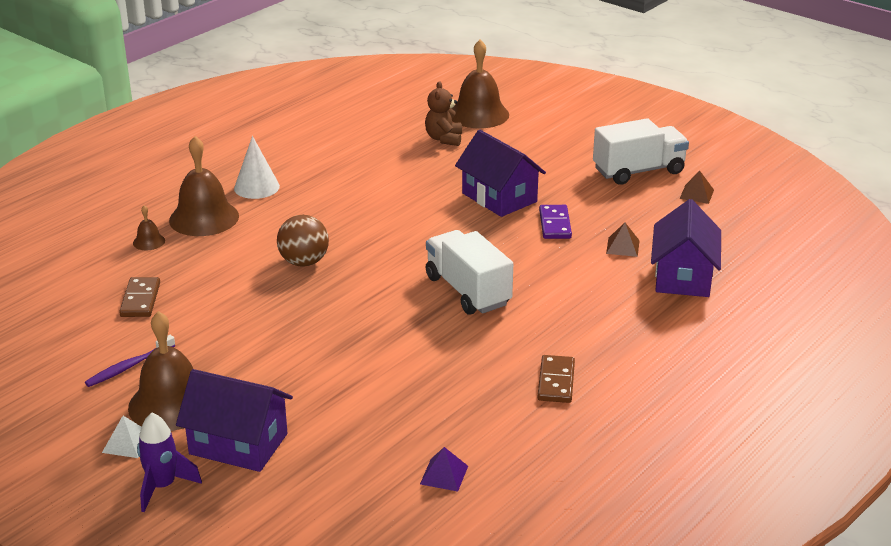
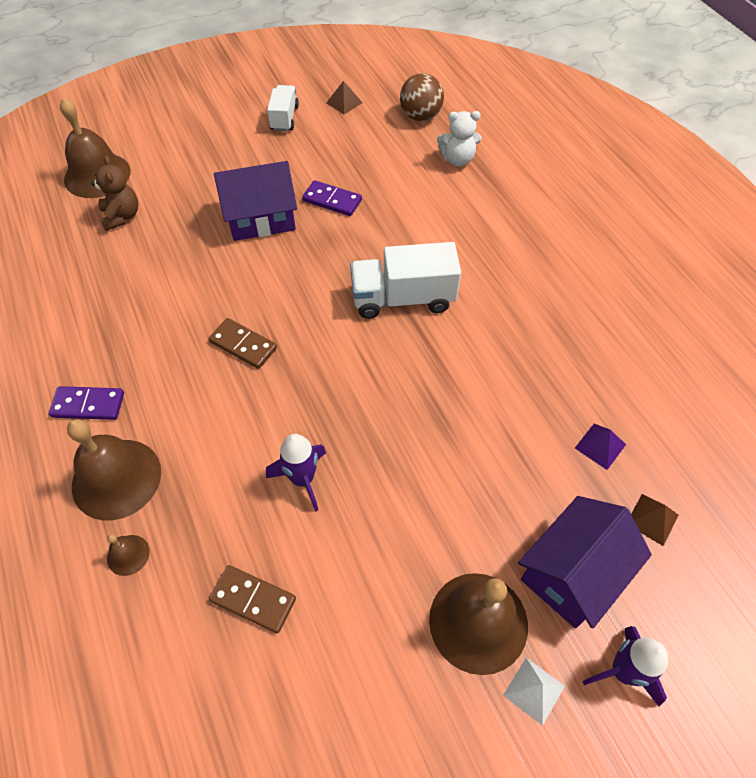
camera: 65 degrees left, 25 degrees up
purple toothbrush [85,335,175,387] -> none
white cone [234,136,280,199] -> purple domino [49,386,124,420]
brown ball [277,215,329,267] -> brown ball moved to [400,73,444,121]
purple pyramid [420,447,468,492] -> purple pyramid moved to [575,424,626,470]
brown teddy bear [425,81,462,146] -> brown teddy bear turned 135 degrees counterclockwise [91,156,138,231]
brown domino [538,355,575,403] -> brown domino moved to [209,318,277,369]
white truck [593,118,689,185] -> white truck [267,85,299,131], size x0.61
brown pyramid [606,223,640,257] -> brown pyramid moved to [631,494,679,546]
purple house [651,199,721,297] -> white teddy bear [437,111,482,167]
none -> purple rocket [266,434,326,512]

